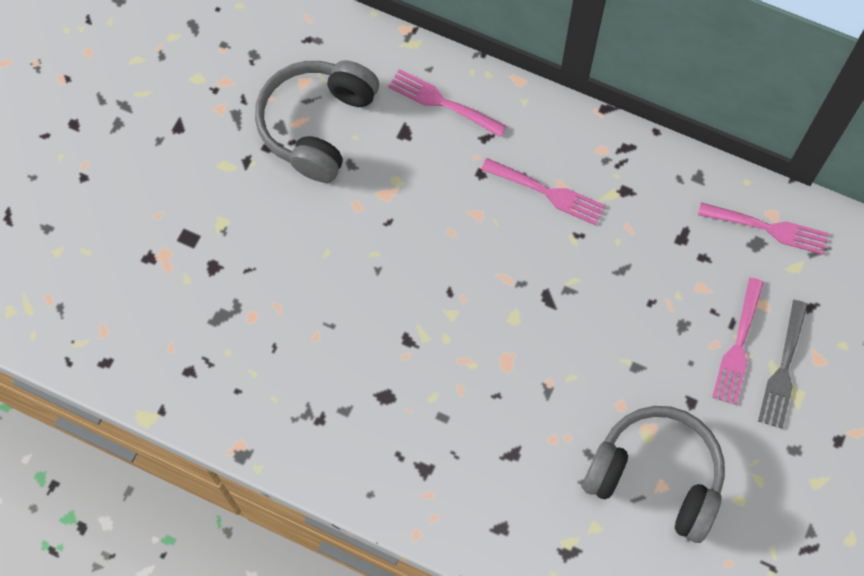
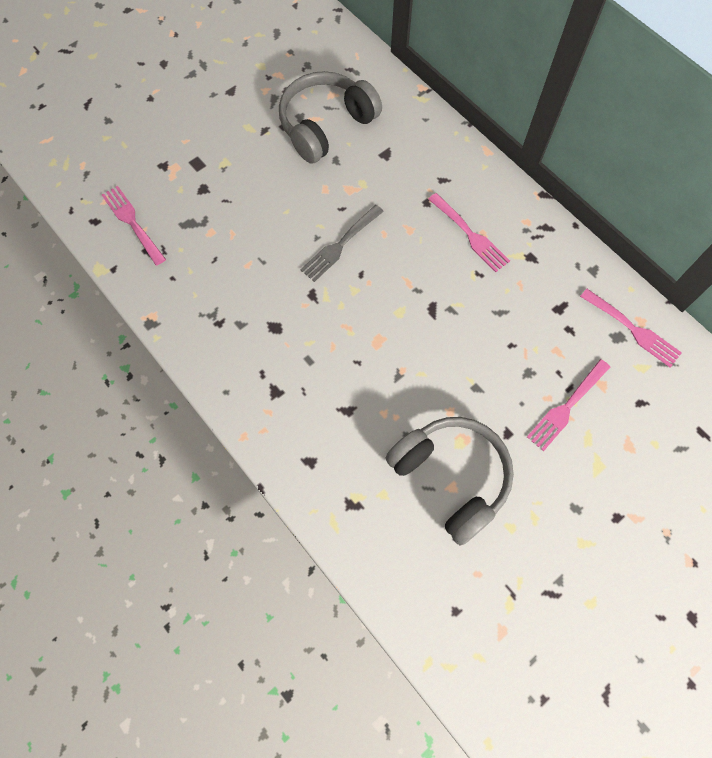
camera: 25 degrees right, 0 degrees up
pink fork [388,69,507,137] -> pink fork moved to [102,186,166,266]
grey fork [758,300,808,429] -> grey fork moved to [300,205,384,282]

